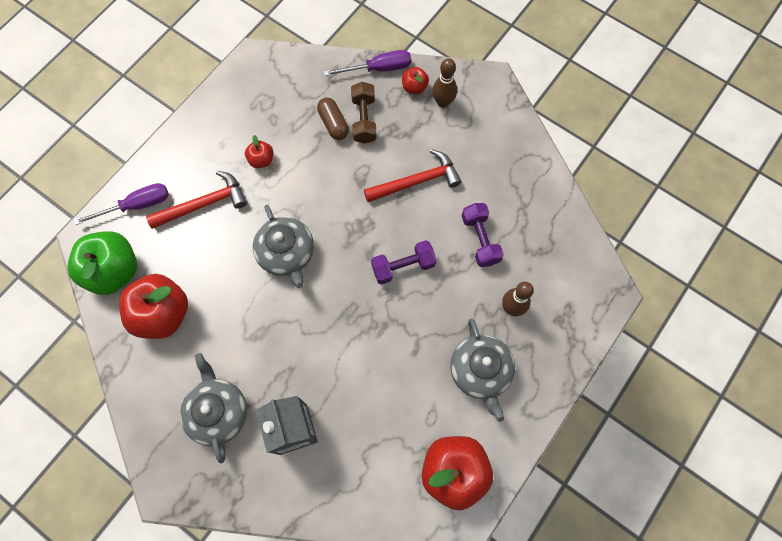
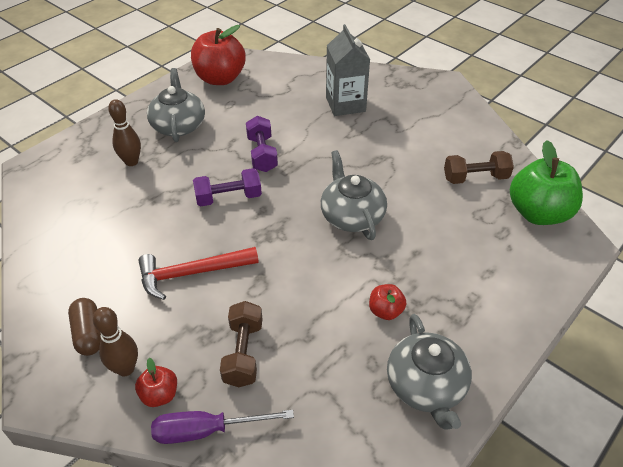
camera: 175 degrees left, 25 degrees down
purple screwdriver [74,183,169,225] -> none
red apple [119,274,188,339] -> brown dumbbell [444,151,514,184]
red hammer [146,171,247,229] -> none
grey teapot [180,353,247,463] -> grey teapot moved to [387,314,472,430]
brown capsule [317,97,349,140] -> brown capsule moved to [68,298,101,356]
purple dumbbell [462,203,504,267] -> purple dumbbell moved to [246,116,278,172]

